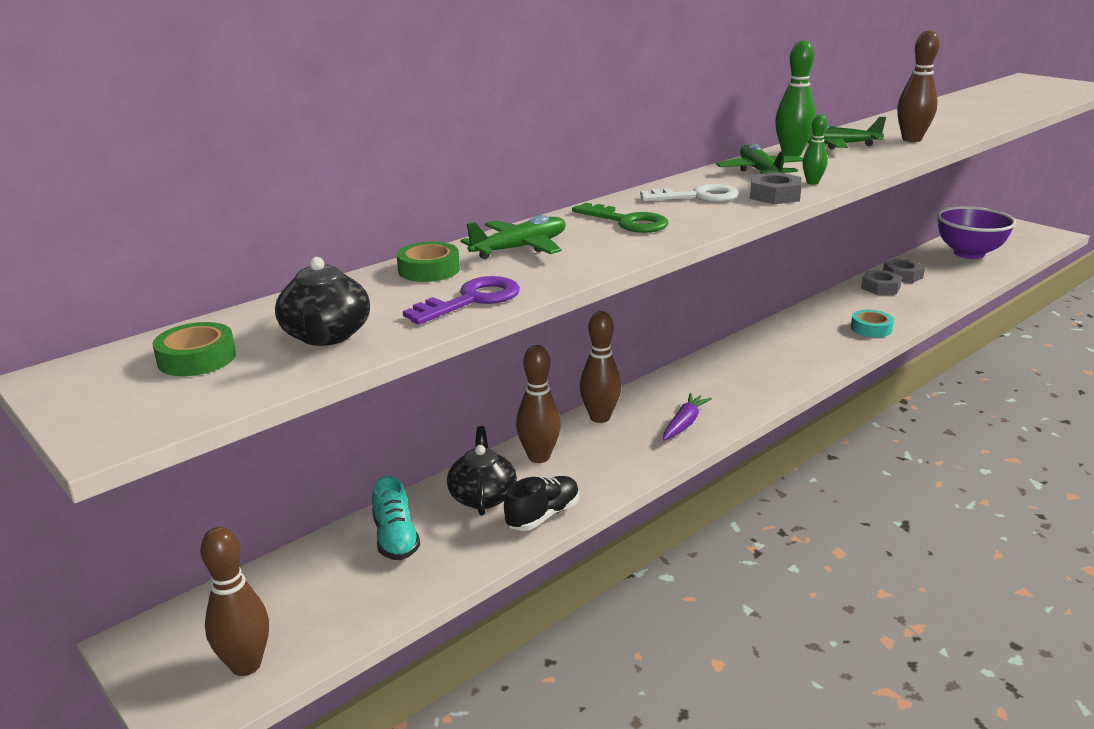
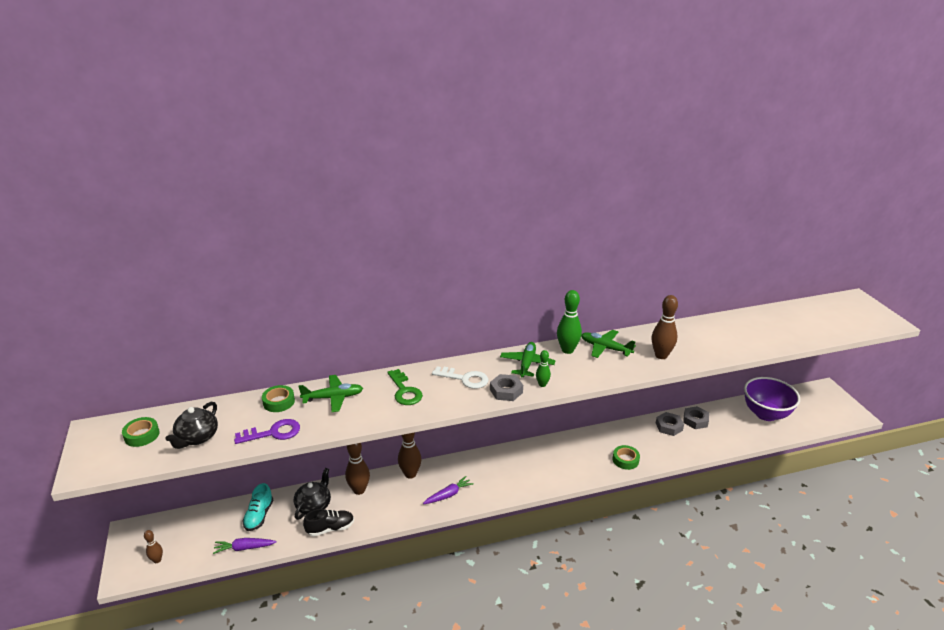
camera: 25 degrees right, 5 degrees up
brown bowling pin [200,527,269,676] -> brown bowling pin [144,530,163,563], size x0.56
turquoise tape [851,310,894,337] -> green tape [613,445,640,470]
none -> purple carrot [213,538,276,554]

